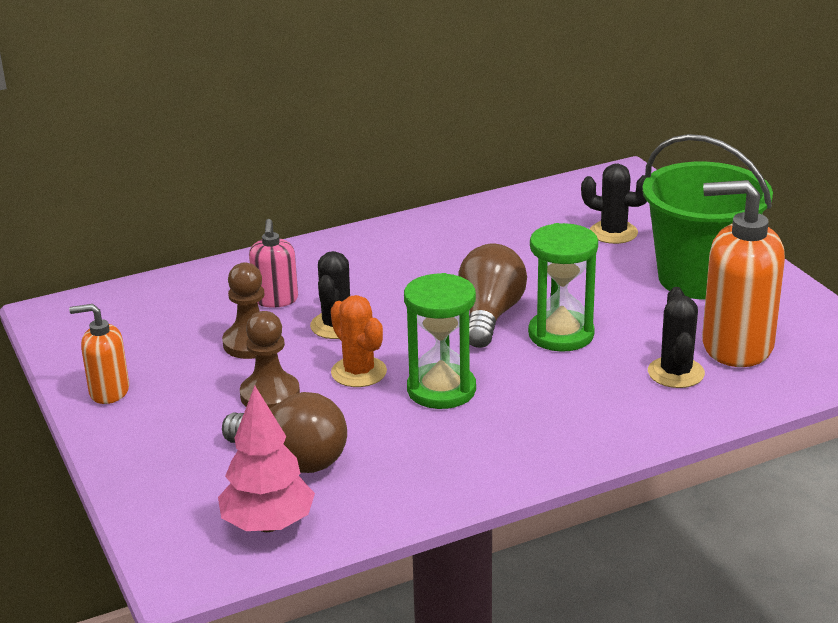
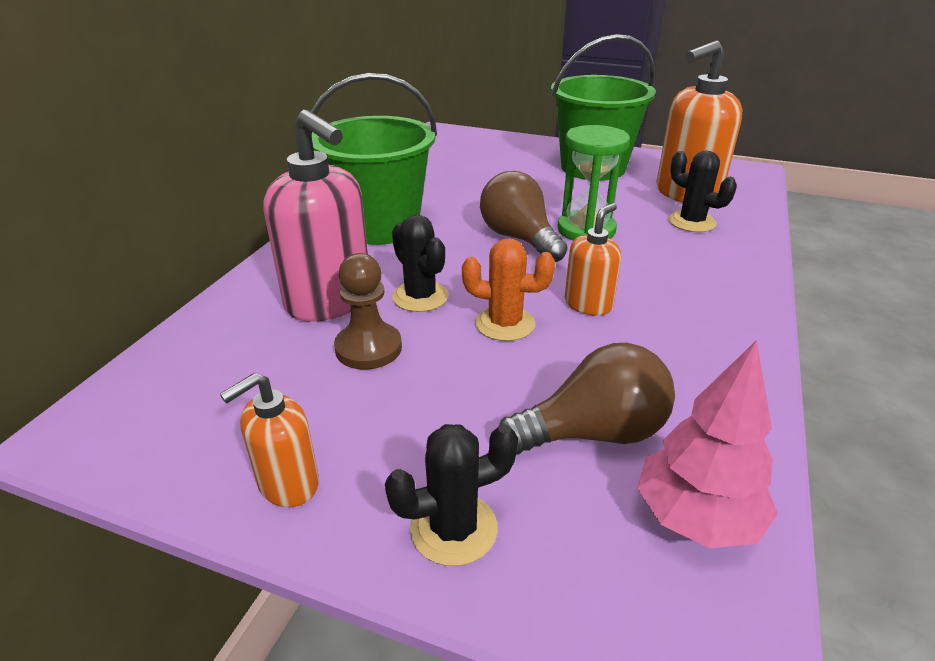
camera: 45 degrees left, 5 degrees up
brown pawn [240,311,300,409] -> none
pink soap dispenser [249,219,298,308] -> pink soap dispenser [264,110,368,322], size x1.85
green hourglass [404,273,476,409] -> orange soap dispenser [565,203,621,316]
black cactus [581,164,647,244] -> black cactus moved to [385,424,518,566]
none -> green bucket [311,73,437,245]

